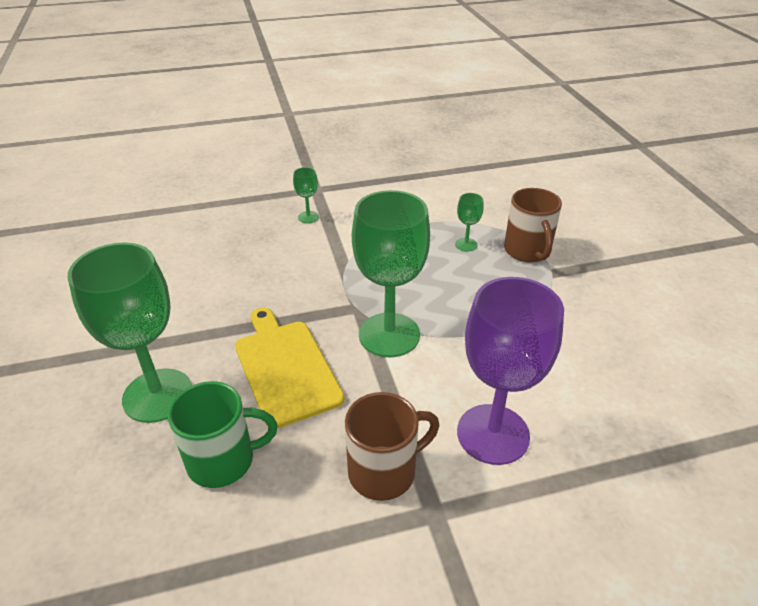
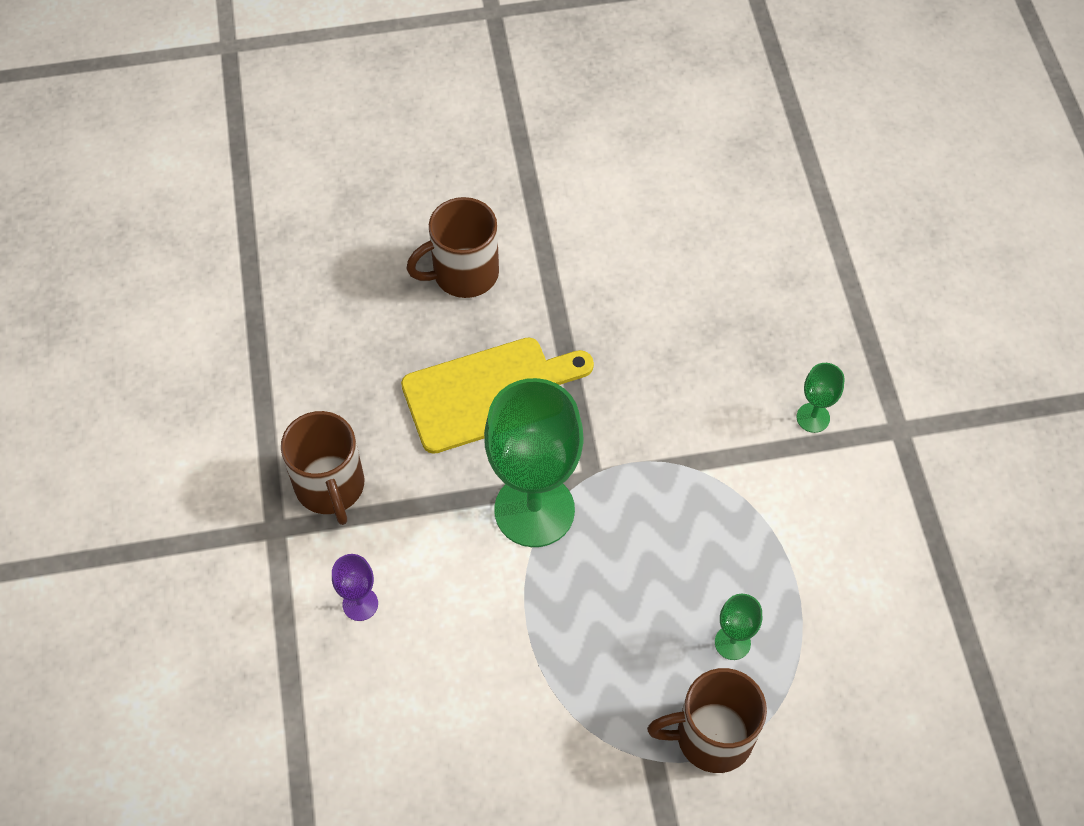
camera: 95 degrees right, 20 degrees up
green goblet [68,243,192,423] -> brown mug [406,197,499,298]
green mug [168,381,277,488] -> none
purple goblet [457,277,564,465] -> purple goblet [332,554,378,621], size x0.43

